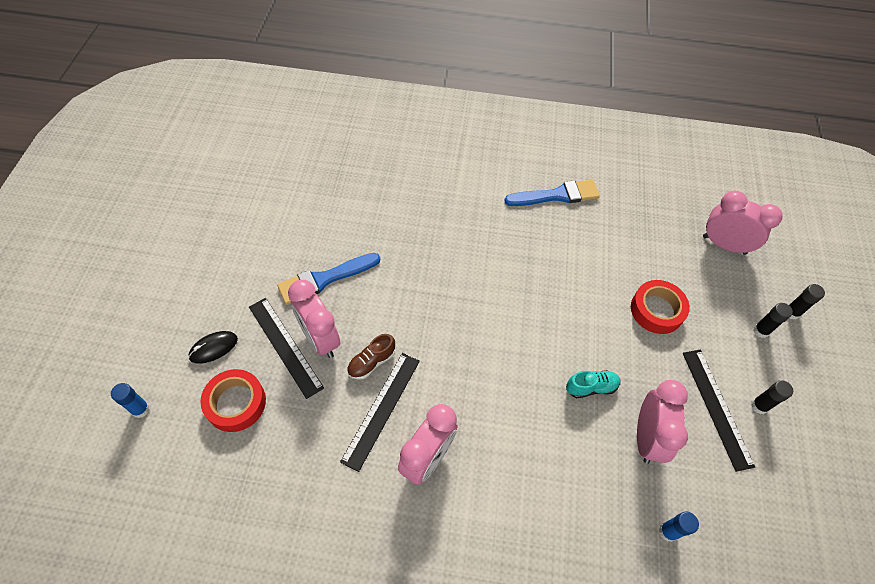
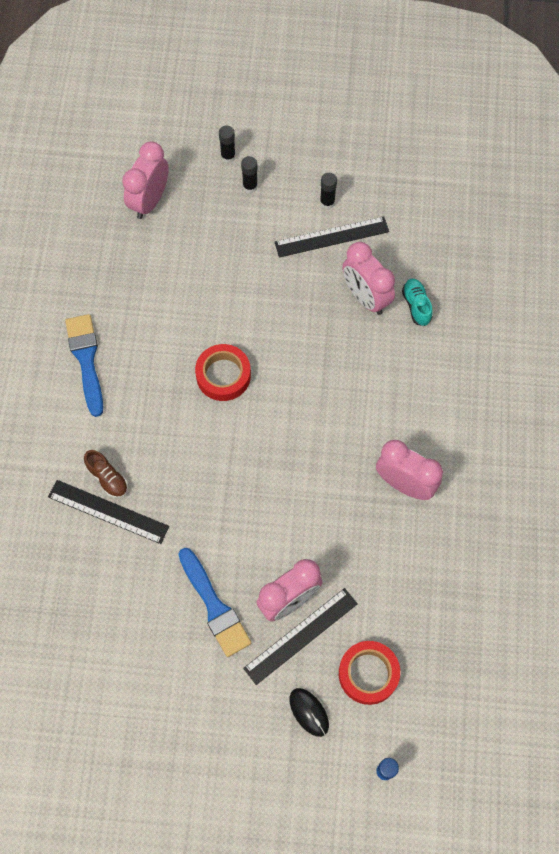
camera: 90 degrees left, 10 degrees up
black ruler [340,353,420,472] -> black ruler moved to [48,480,169,544]
brown shoe [347,334,395,380] -> brown shoe moved to [84,450,128,498]
turquoise shoe [566,370,621,398] -> turquoise shoe moved to [402,279,433,326]
red tape [631,280,690,334] -> red tape moved to [195,344,251,401]
pink clock [637,380,688,464] -> pink clock turned 135 degrees counterclockwise [342,242,395,315]
blue glue stick [659,512,699,542] -> none

